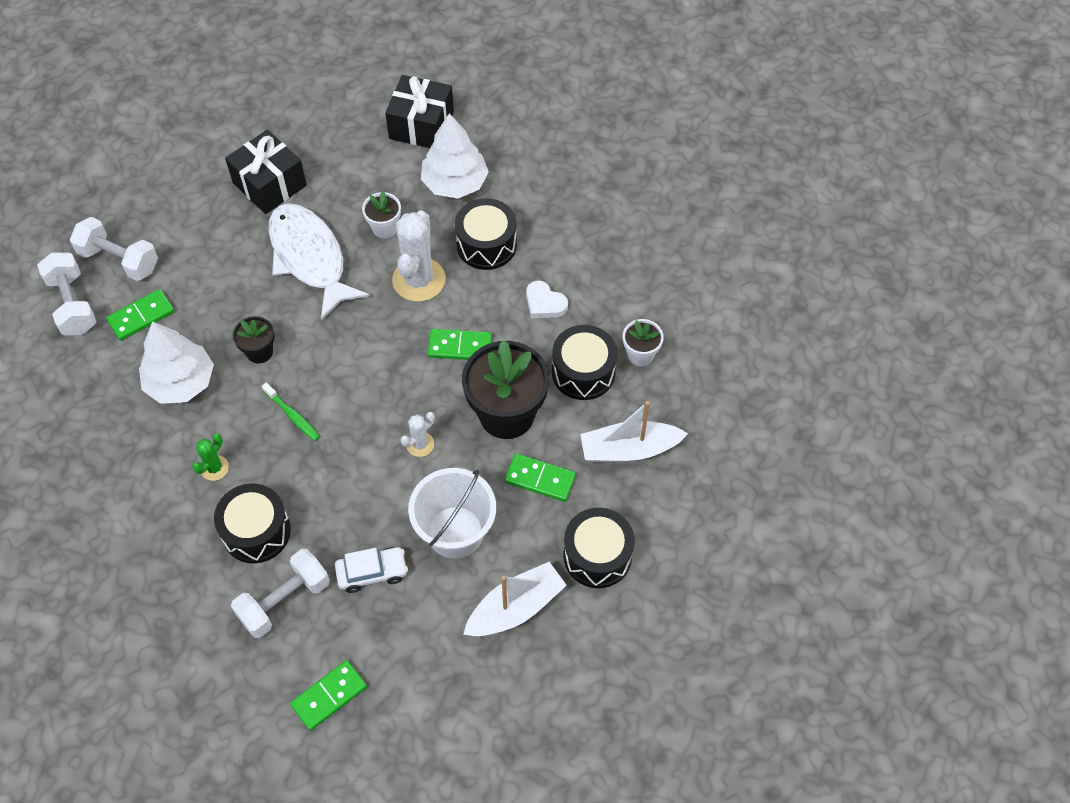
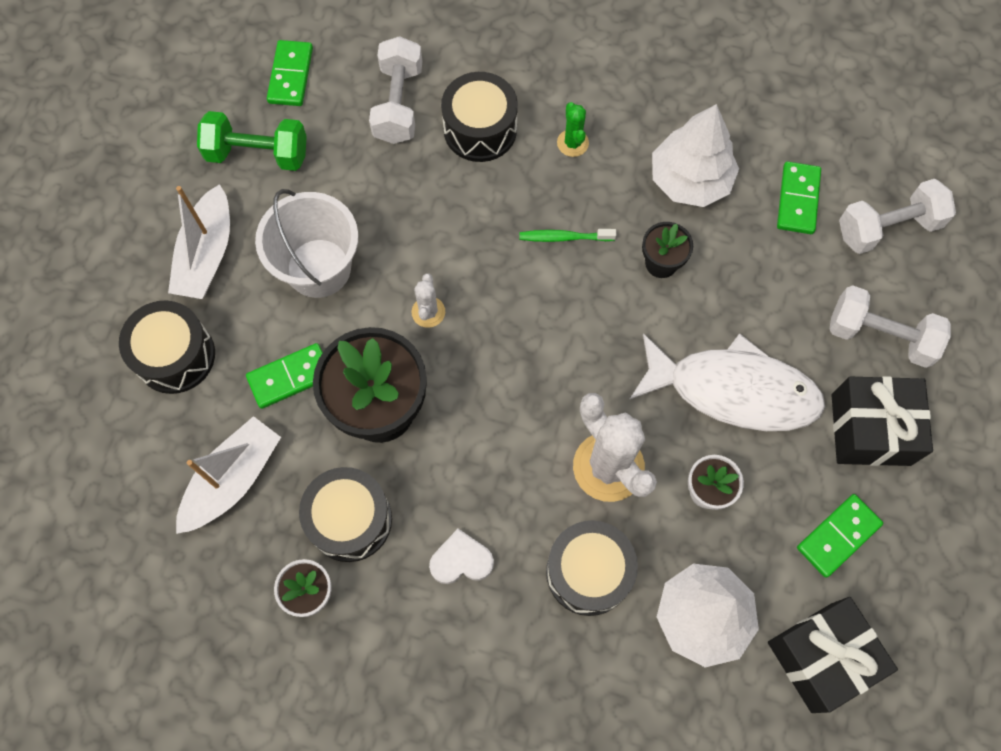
camera: 135 degrees right, 10 degrees up
white dumbbell [37,252,96,335] -> white dumbbell moved to [829,285,951,368]
white car [335,547,408,593] -> none
green domino [428,329,492,360] -> green domino moved to [797,494,883,578]
none -> green dumbbell [197,111,307,171]

